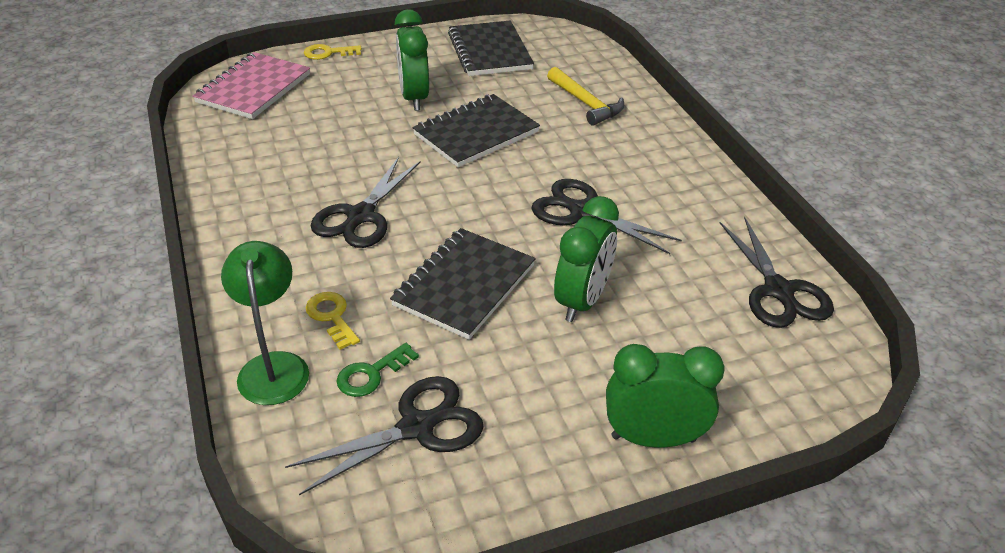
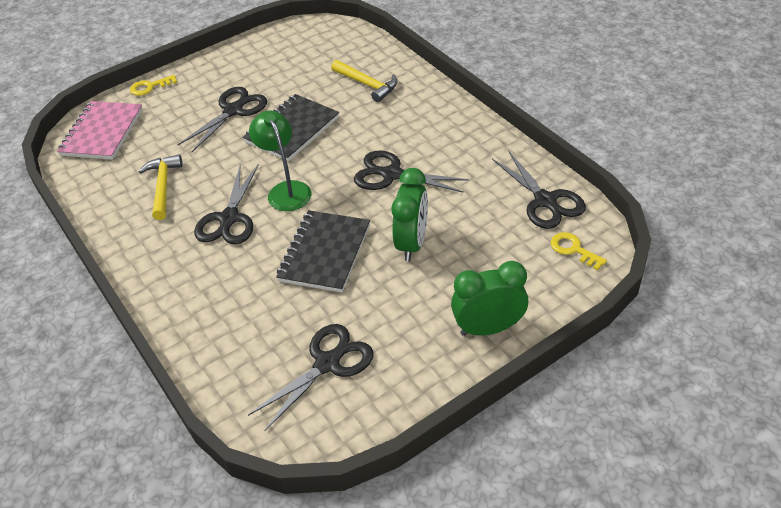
camera: 10 degrees left, 5 degrees up
green lamp [221,241,309,405] -> green lamp moved to [249,111,311,211]
yellow key [306,292,360,350] -> yellow key moved to [551,232,607,270]
green key [336,343,419,397] -> none
green clock [395,9,429,111] -> black scissors [178,87,267,152]
black notebook [448,20,534,76] -> none
none -> yellow hammer [139,155,183,220]

